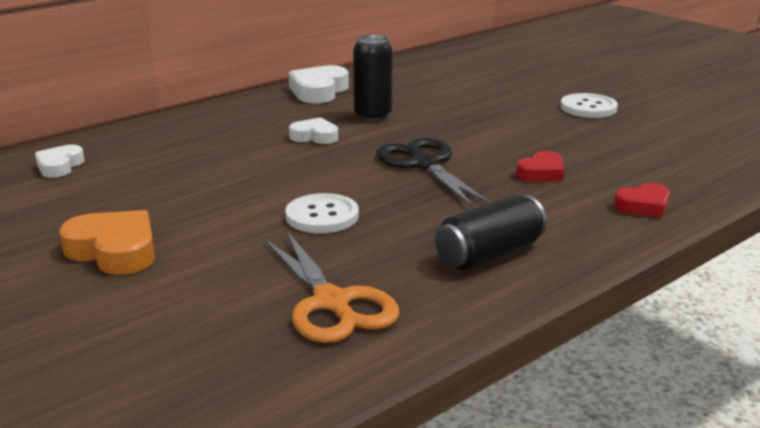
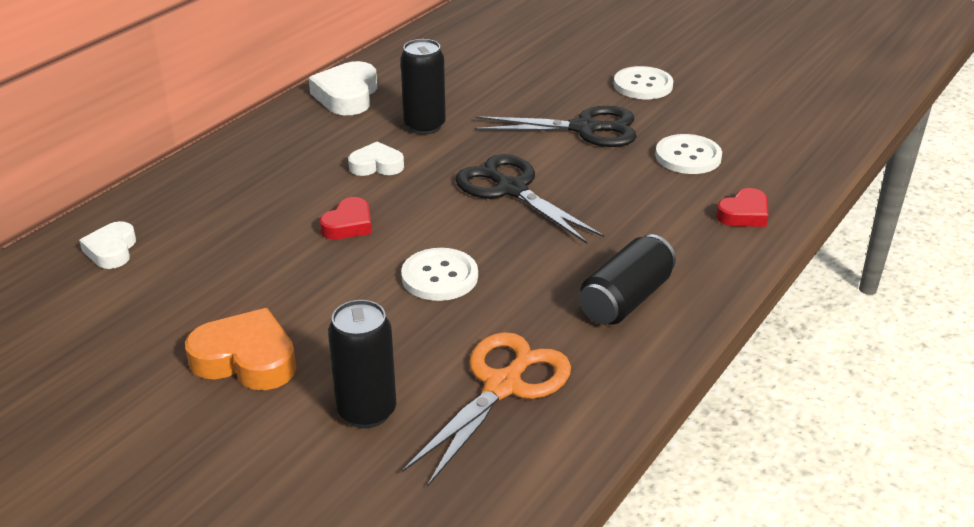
camera: 15 degrees left, 10 degrees up
orange scissors [264,231,400,343] -> orange scissors turned 105 degrees counterclockwise [402,332,571,487]
red heart [516,151,564,182] -> red heart moved to [320,197,372,240]
none -> black can [328,300,396,428]
none -> black scissors [474,106,637,147]
none -> white button [655,134,722,174]

